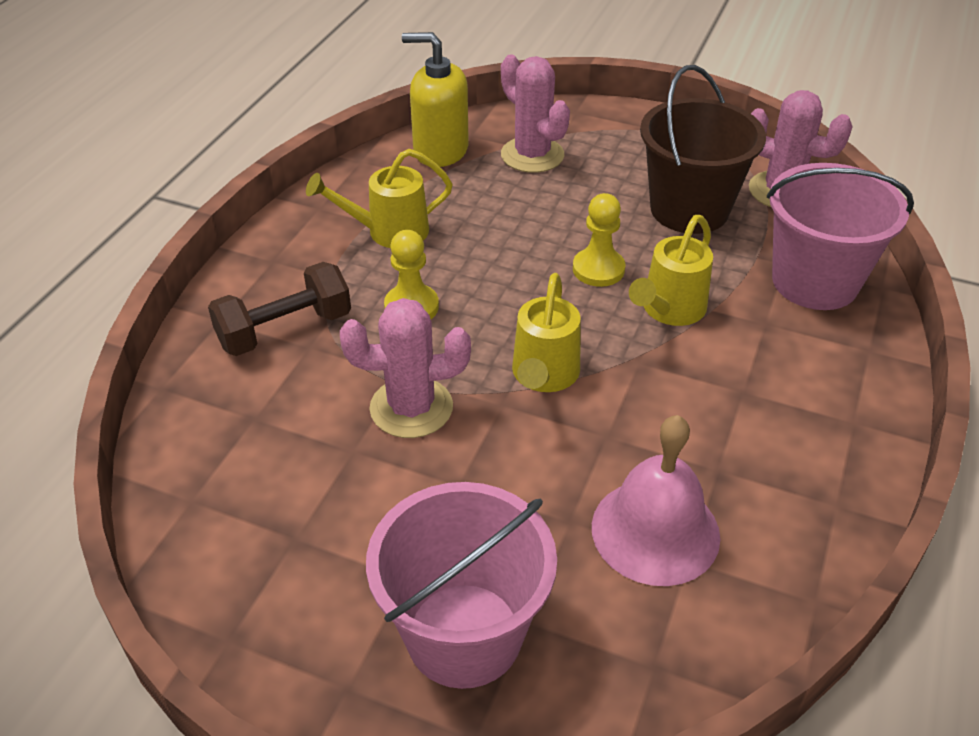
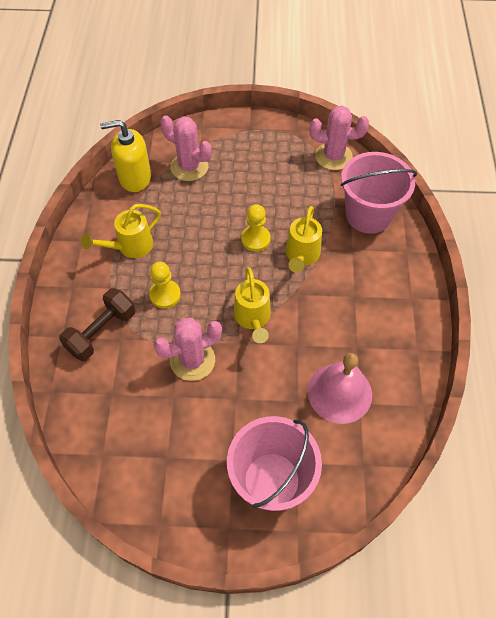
camera: 20 degrees left, 15 degrees up
brown bucket [640,65,766,234] -> none

